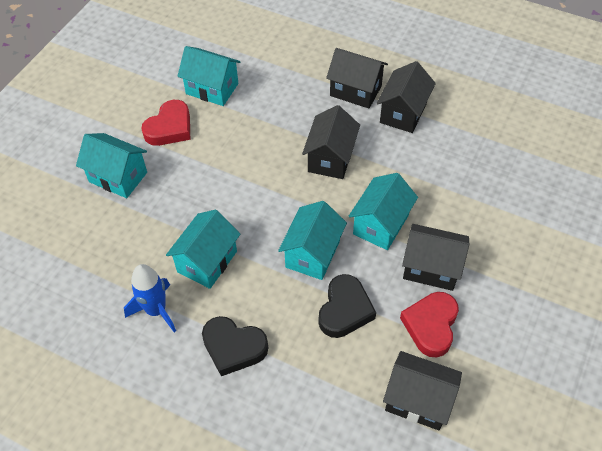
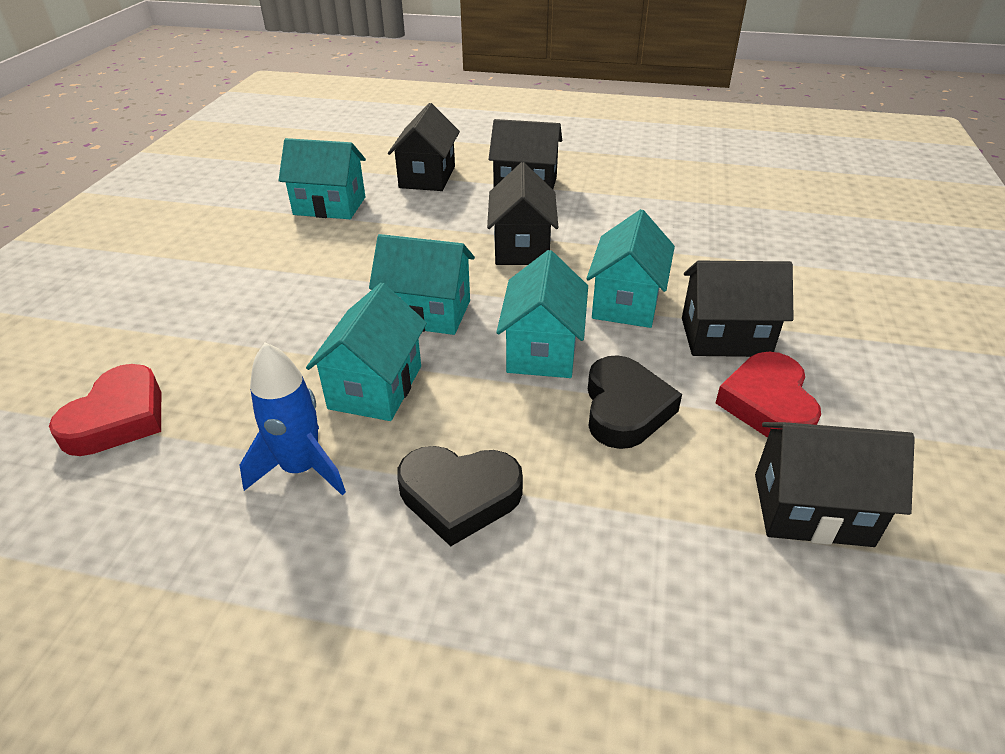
camera: 15 degrees left, 15 degrees down
turquoise house [76,133,147,198] -> turquoise house moved to [369,234,475,335]
red heart [141,100,190,146] -> red heart moved to [49,364,161,456]
black house [376,61,436,133] -> black house moved to [388,103,460,191]

